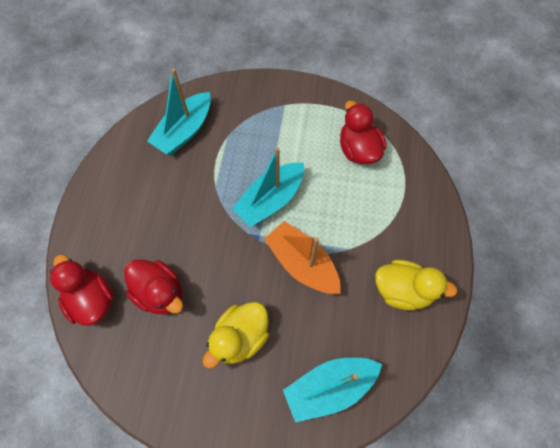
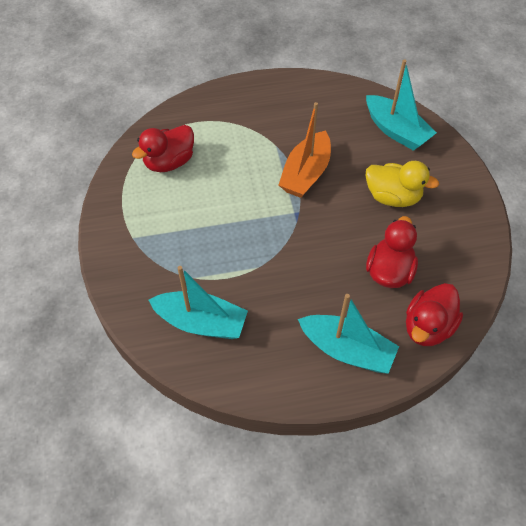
camera: 110 degrees left, 10 degrees down
turquoise boat [232,147,304,227] -> turquoise boat moved to [298,294,399,374]
yellow duck [375,260,458,310] -> none

